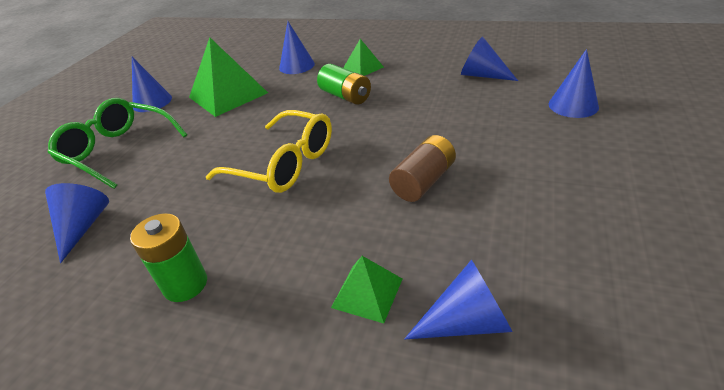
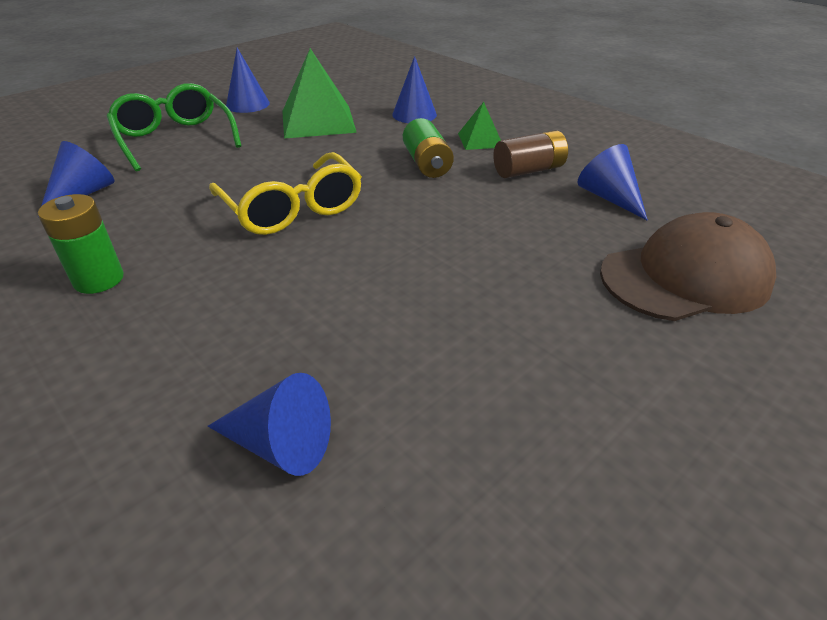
camera: 25 degrees right, 0 degrees up
green pyramid [331,256,402,324] -> none
brown battery [389,135,456,202] -> brown battery moved to [493,130,568,178]
blue cone [549,49,599,118] -> brown cap [600,212,776,321]

